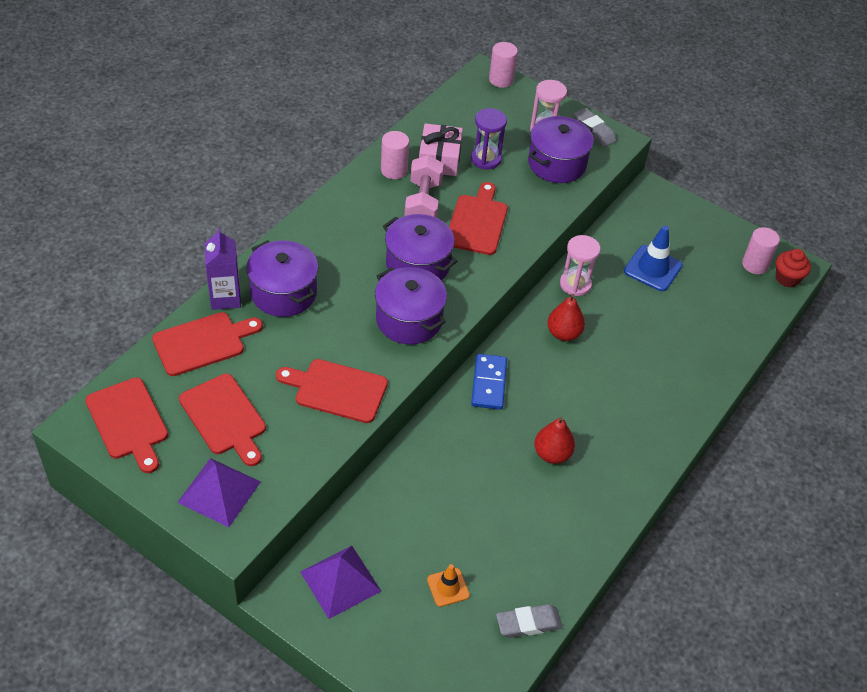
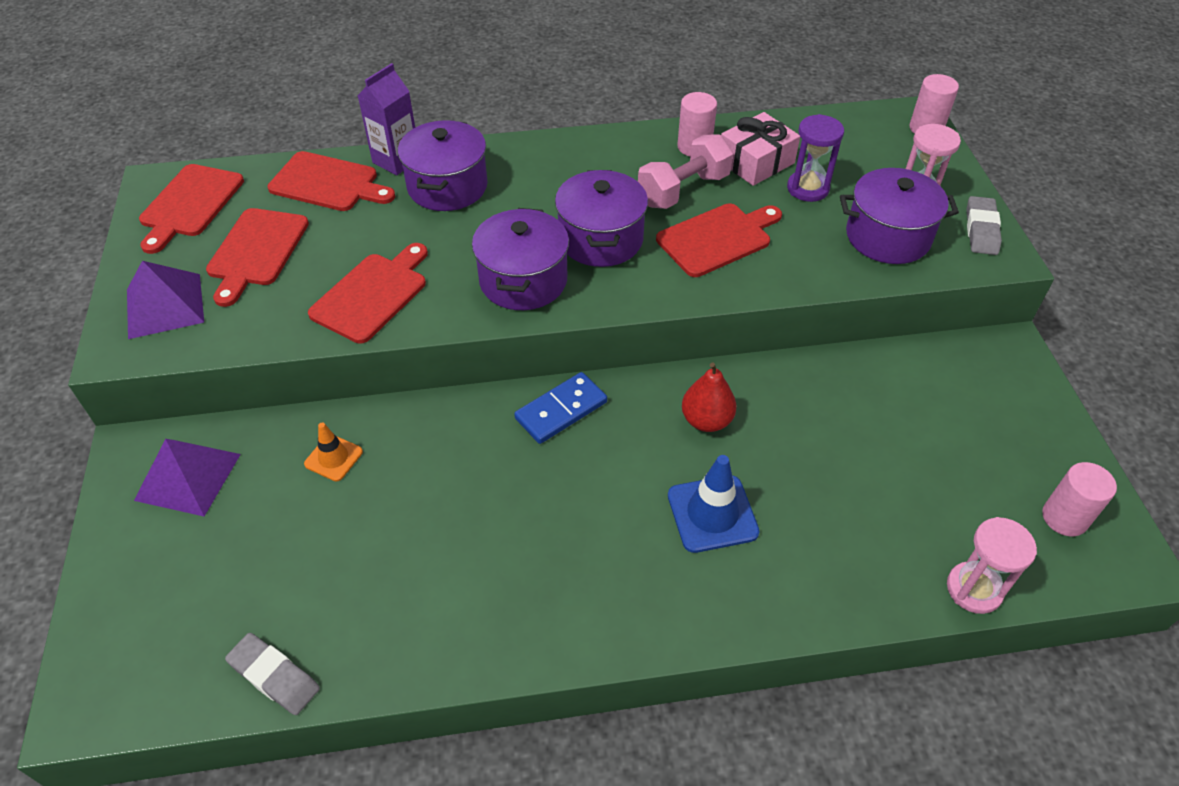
camera: 50 degrees right, 0 degrees up
red cutting board [276,359,388,423] -> red cutting board turned 60 degrees clockwise [308,243,428,344]
orange traffic cone [427,564,470,607] -> orange traffic cone moved to [304,423,363,481]
red pear [534,417,575,464] -> none
pink hourglass [560,235,600,296] -> pink hourglass moved to [947,517,1037,614]
blue traffic cone [624,226,683,291] -> blue traffic cone moved to [668,455,760,553]
red cupcake [776,249,811,287] -> none

